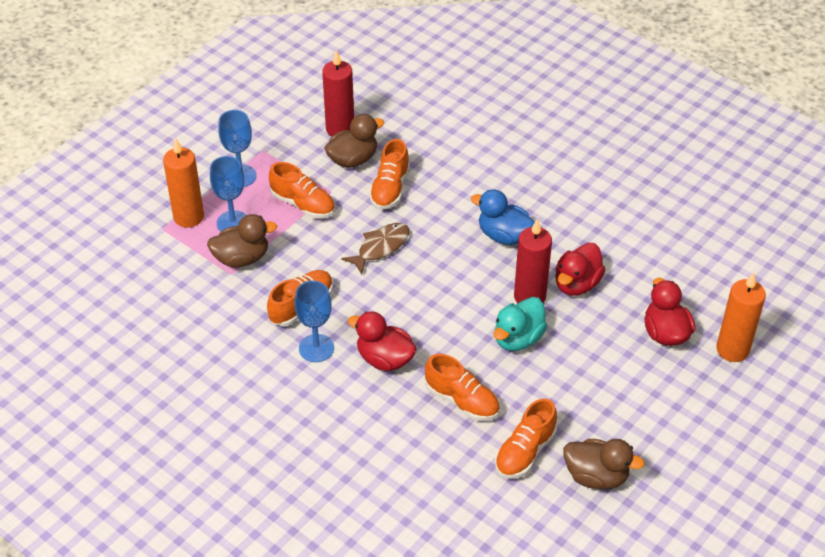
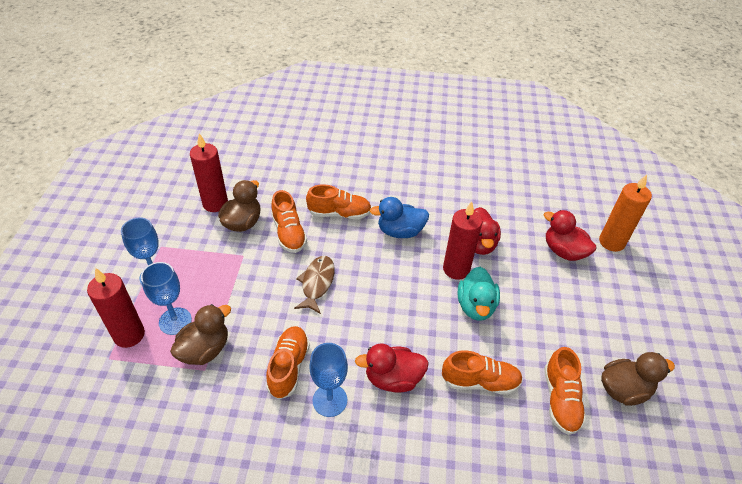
camera: 35 degrees left, 0 degrees up
orange candle [163,138,204,228] -> red candle [87,268,145,348]
orange shoe [269,162,335,219] -> orange shoe moved to [306,184,371,220]

